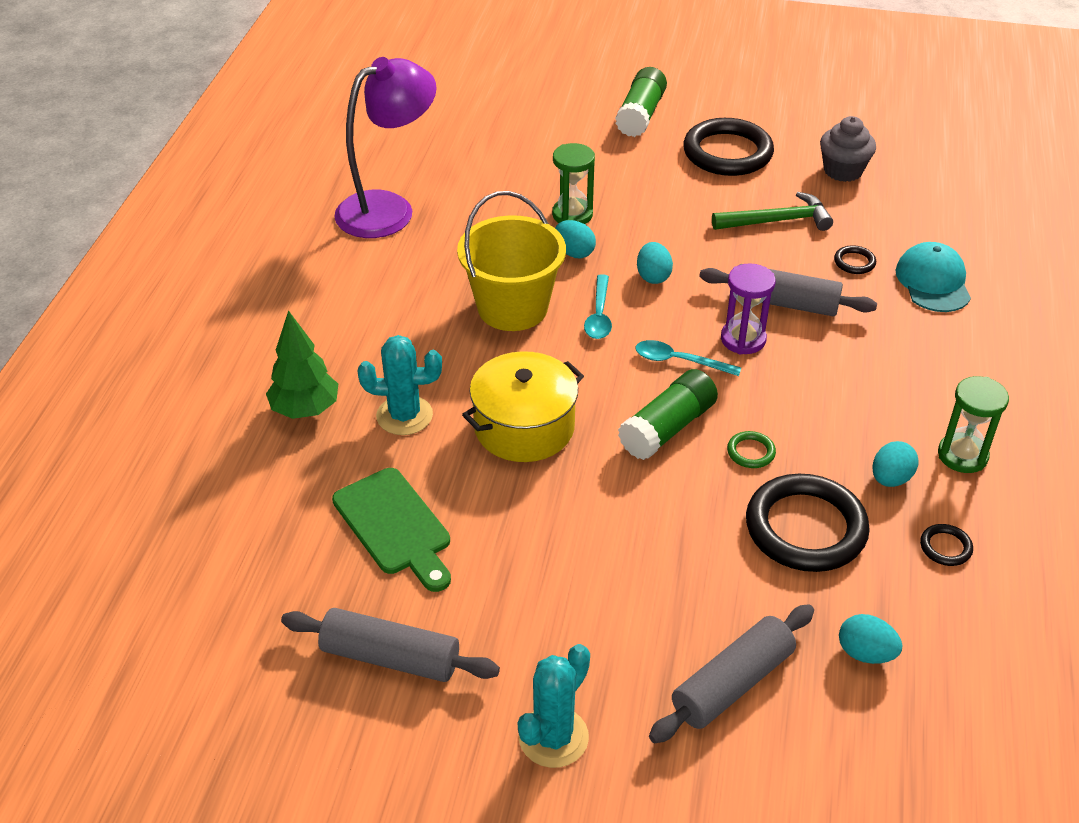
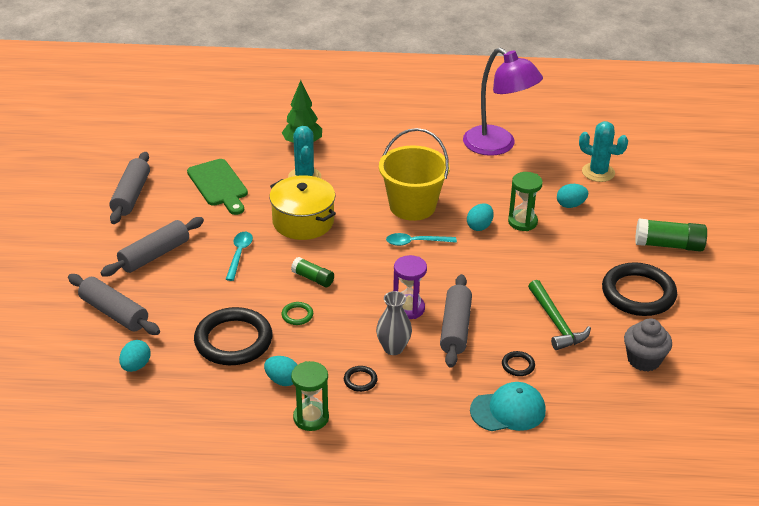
camera: 80 degrees right, 5 degrees down
green cutting board [332,468,451,592] -> green cutting board turned 75 degrees counterclockwise [187,159,248,215]
turquoise cactus [518,644,590,768] -> turquoise cactus moved to [579,121,628,182]
green glue stick [618,369,718,460] -> green glue stick [291,257,334,287], size x0.61
turquoise spoon [635,340,741,376] -> turquoise spoon moved to [226,232,253,281]
turquoise egg [637,242,673,284] -> turquoise egg moved to [557,184,588,208]
black ring [920,524,973,566] -> black ring moved to [344,366,378,392]
none -> grey rolling pin [100,217,204,277]
none -> grey vase [376,291,412,355]

